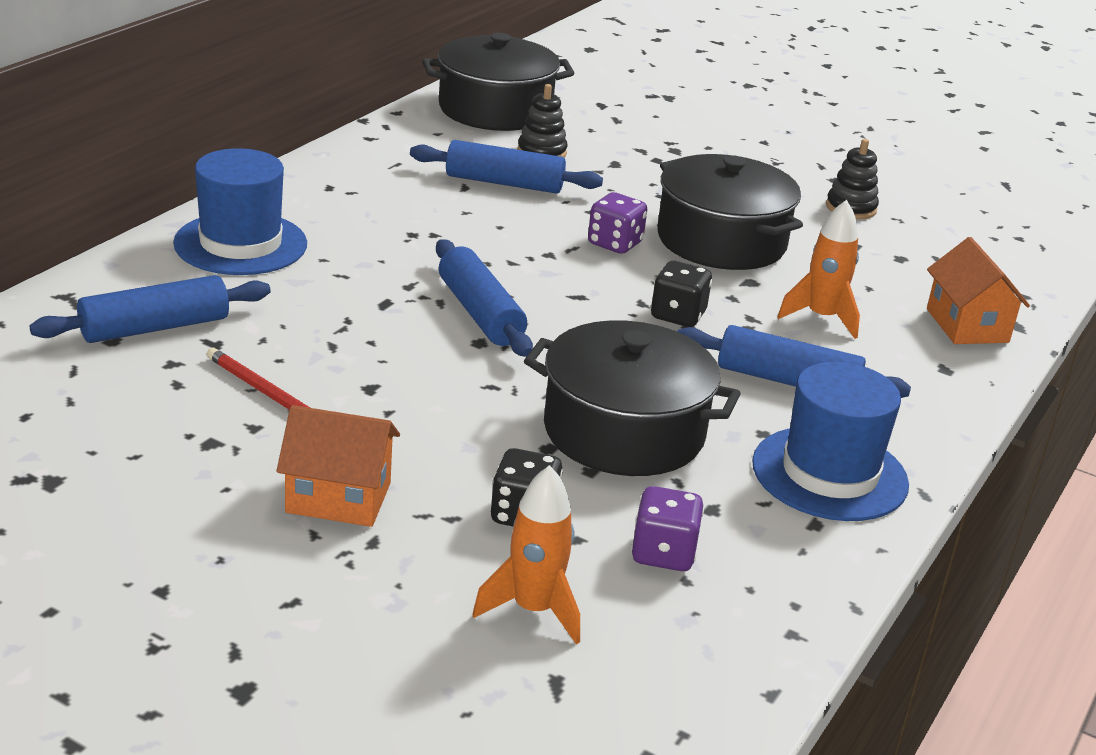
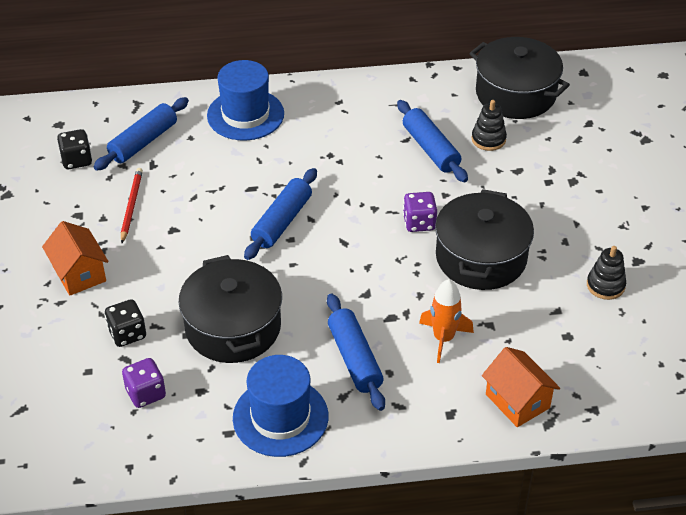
camera: 55 degrees right, 15 degrees up
blue rolling pin [30,275,271,343] -> blue rolling pin turned 75 degrees counterclockwise [93,97,189,171]
orange rocket [472,465,580,644] -> none
black dice [651,261,712,327] -> black dice moved to [57,129,92,169]
orange house [927,237,1030,344] -> orange house turned 75 degrees counterclockwise [482,347,560,427]

